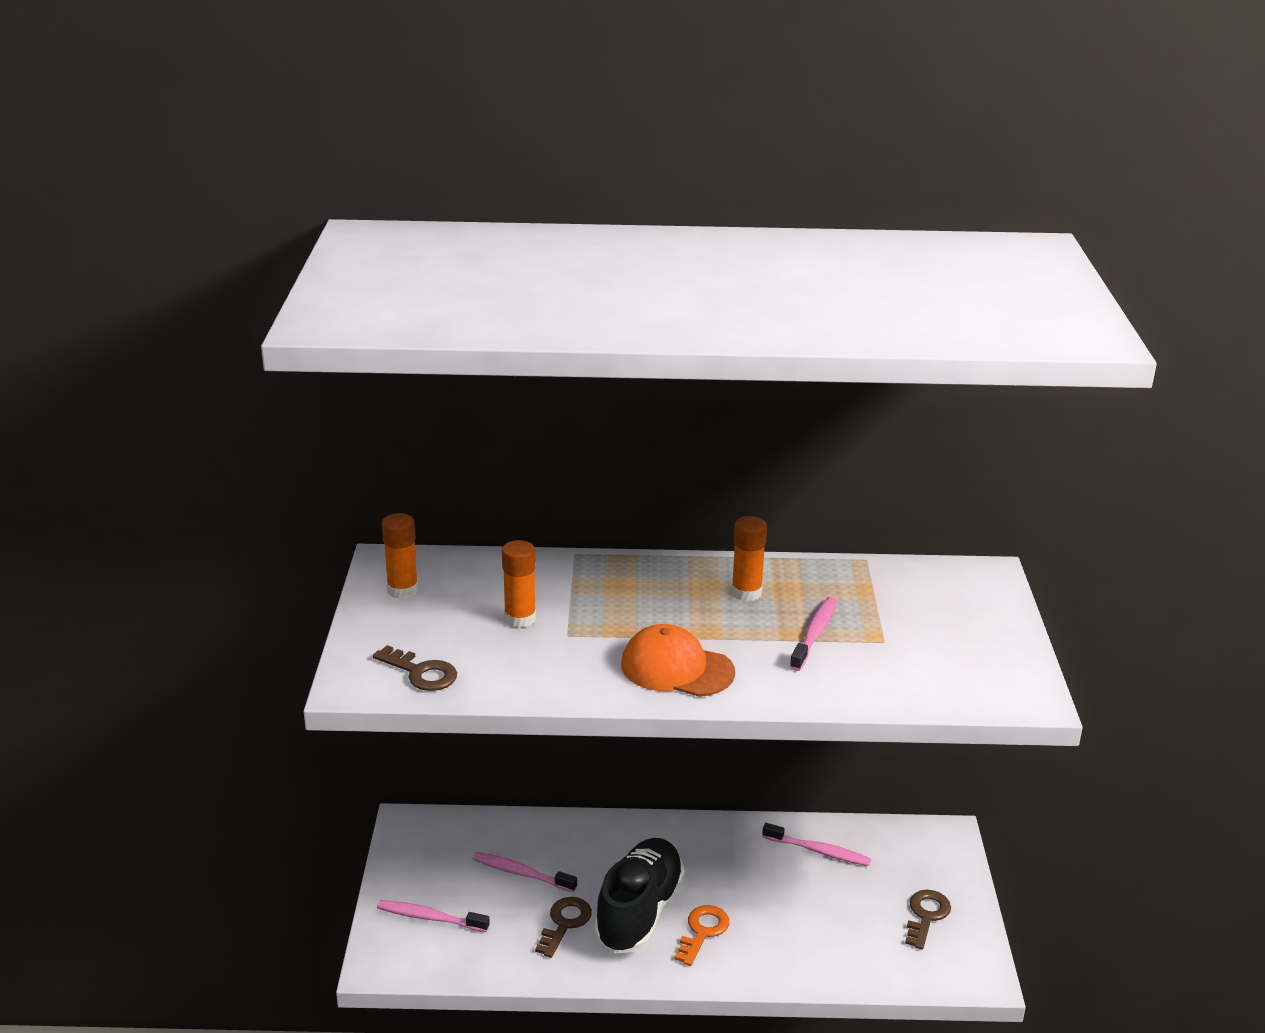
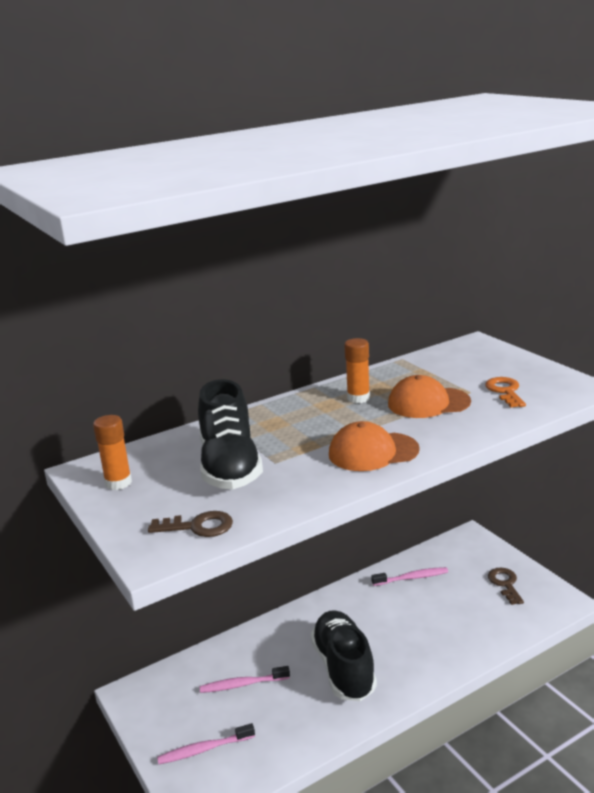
camera: 30 degrees left, 5 degrees down
orange glue stick [502,540,536,628] -> black shoe [198,379,263,490]
brown key [535,897,592,958] -> none
orange key [675,905,729,966] -> orange key moved to [485,377,526,408]
pink toothbrush [790,597,837,671] -> orange cap [388,375,471,418]

